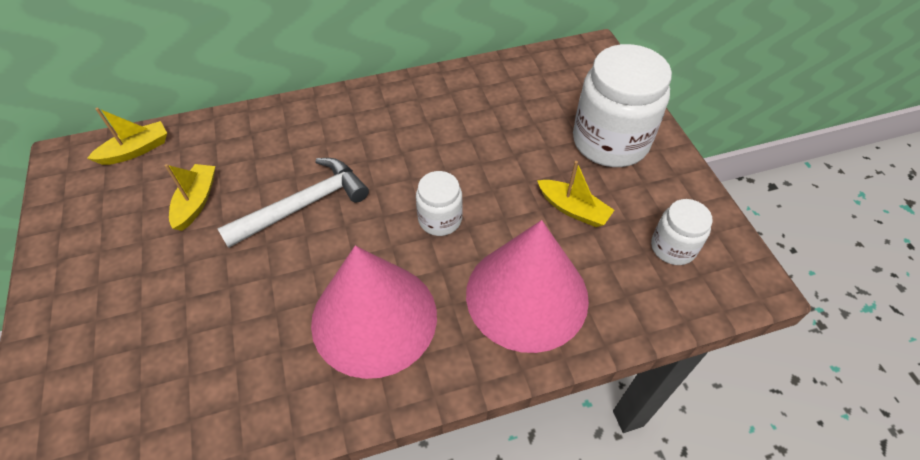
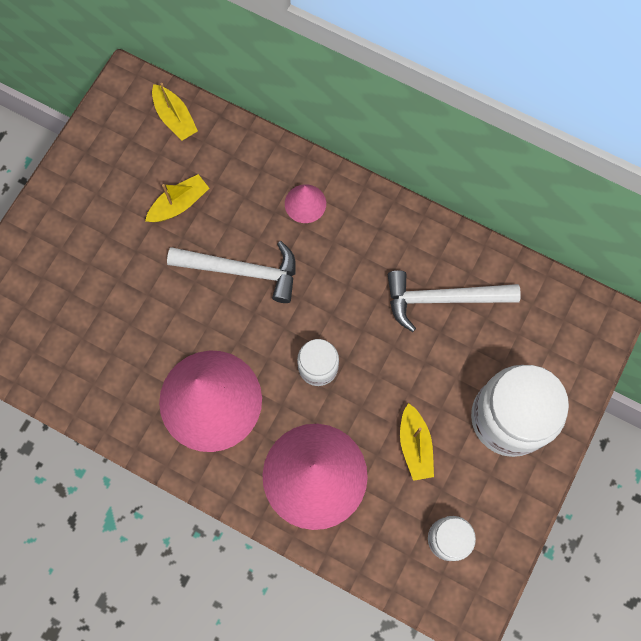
camera: 45 degrees right, 20 degrees up
yellow boat [87,108,167,165] -> yellow boat turned 45 degrees clockwise [152,83,198,141]
none -> pink cone [285,184,326,223]
none -> white hammer [388,270,521,332]

